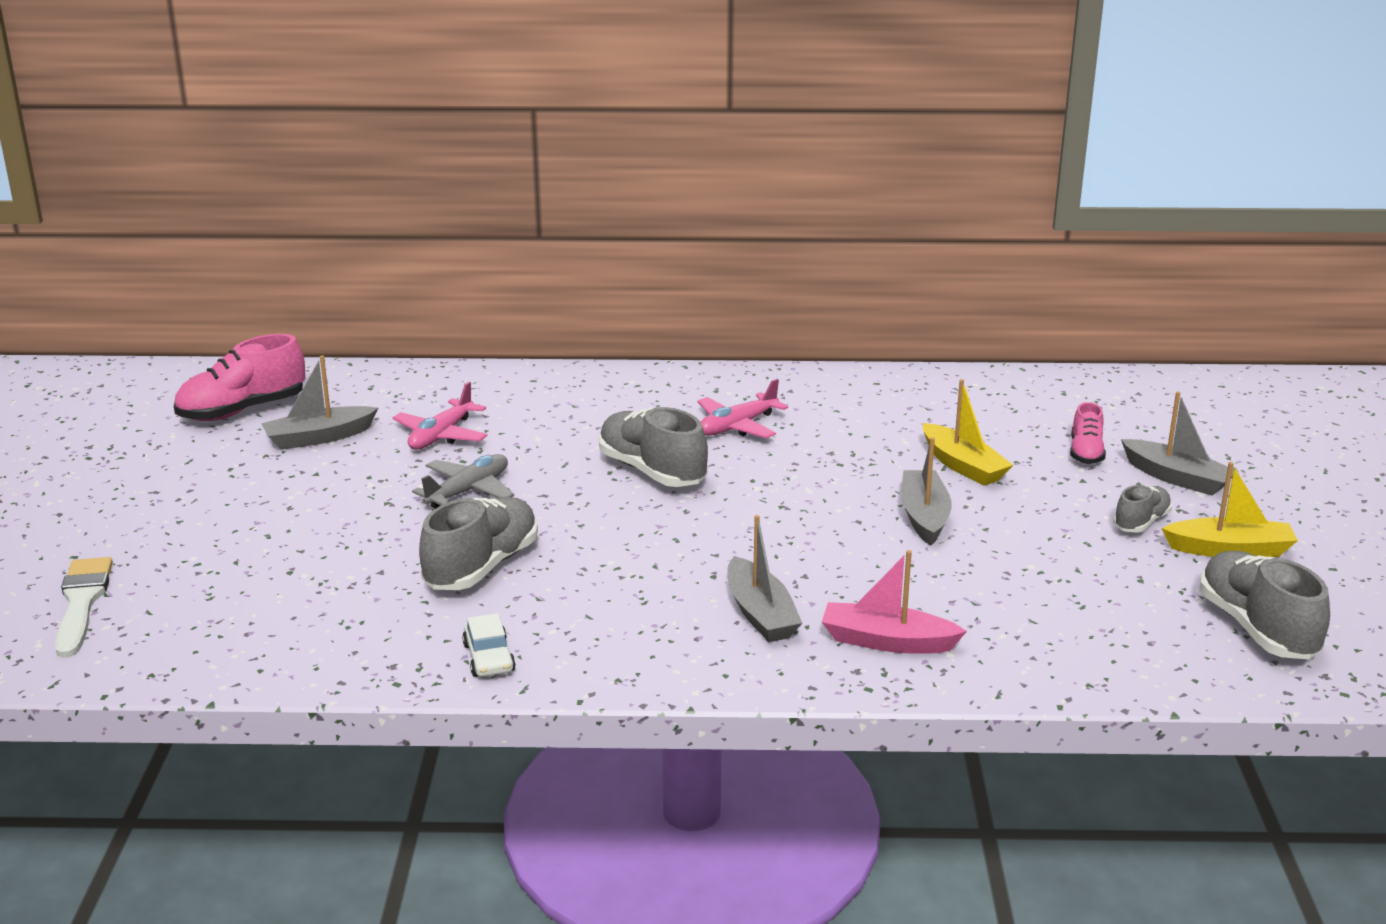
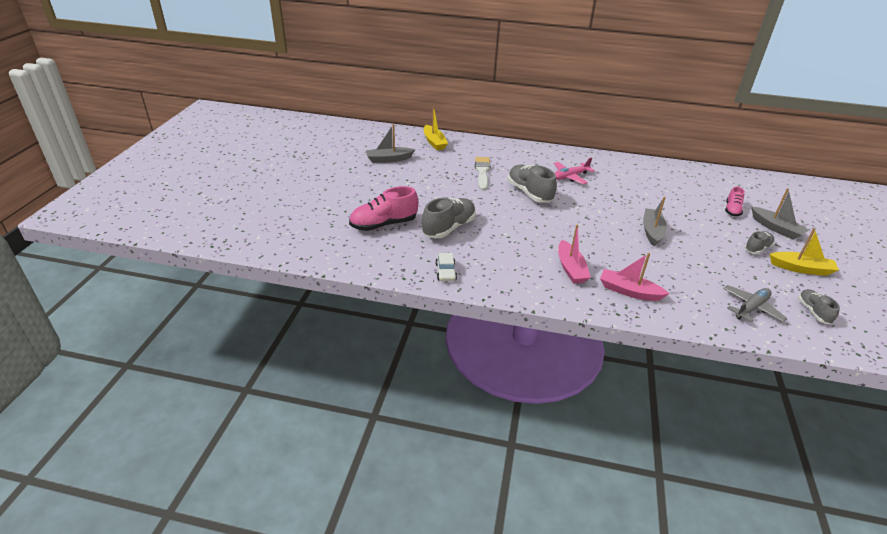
camera: 10 degrees right, 10 degrees up
white brush [55,557,113,658] -> white brush moved to [475,157,491,191]
pink shoe [174,334,305,421] -> pink shoe moved to [349,186,418,231]
pink plane [393,382,488,450] -> none
grey plane [412,454,514,509] -> grey plane moved to [723,285,787,322]
grey boat [728,515,802,642] -> pink boat [558,225,591,284]
yellow boat [923,379,1013,486] -> yellow boat moved to [424,107,448,150]
grey shoe [1199,551,1330,659] -> grey shoe [798,289,840,324], size x0.56

